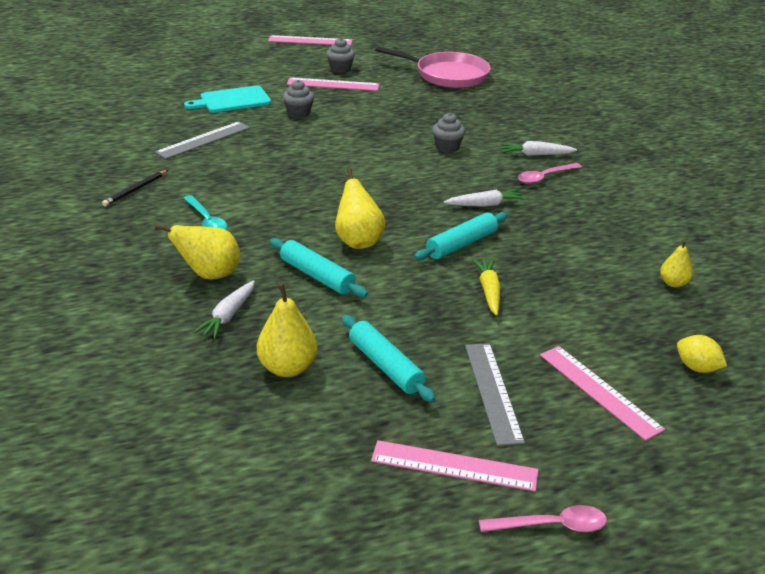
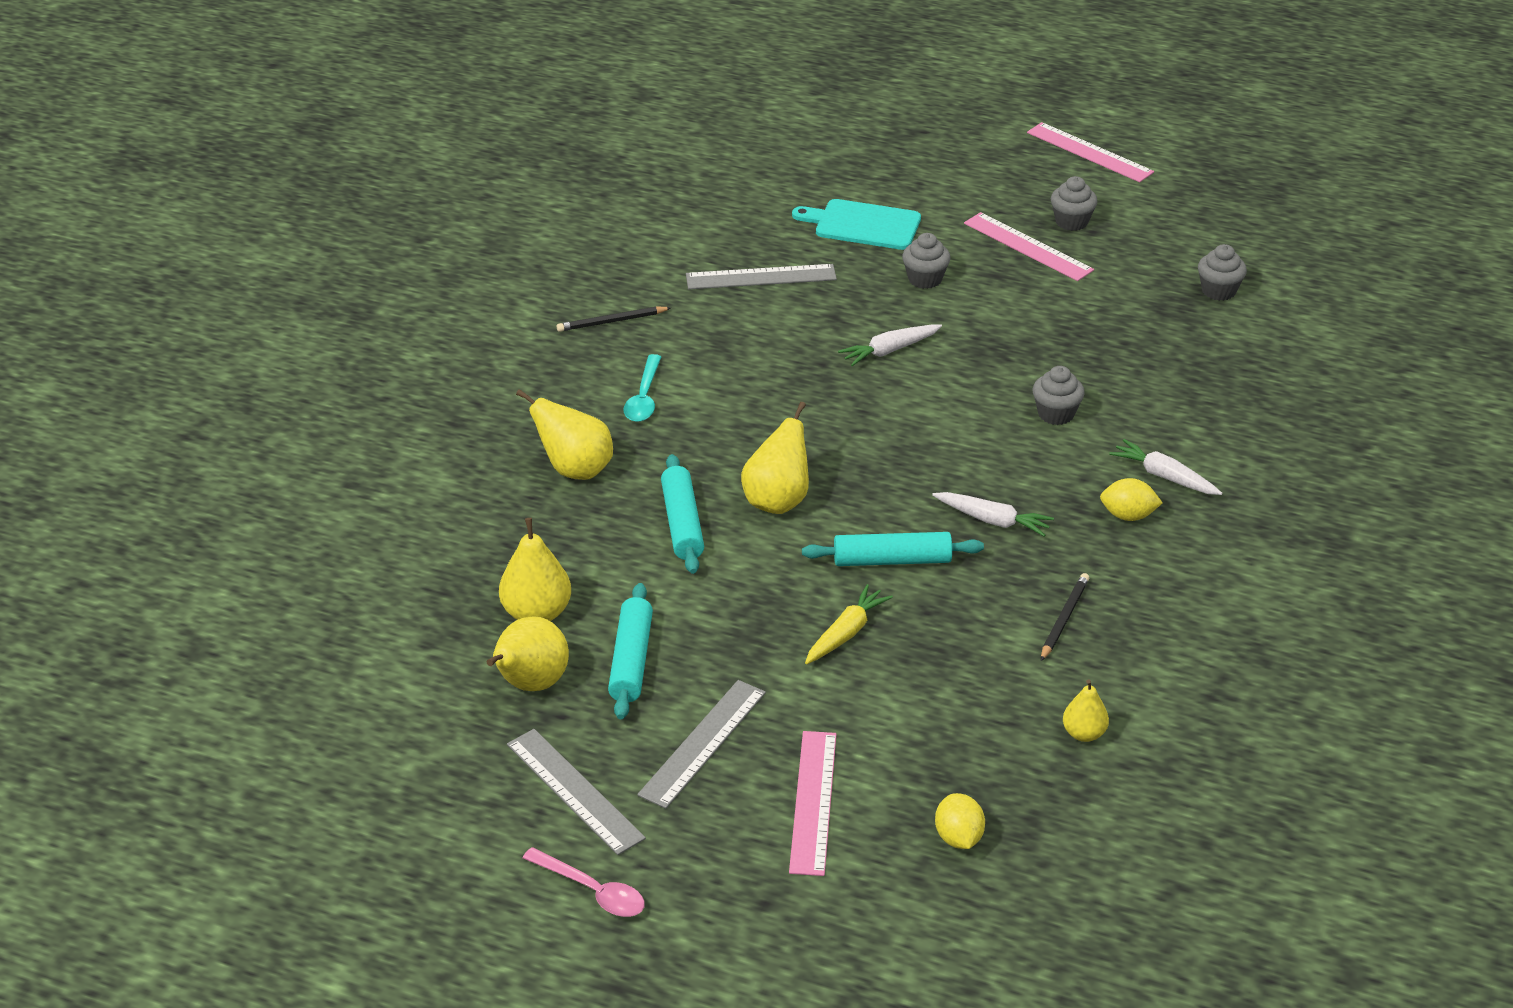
camera: 40 degrees right, 5 degrees up
white carrot [193,280,255,339] -> white carrot moved to [838,325,942,366]
pink ruler [371,440,538,491] -> grey ruler [507,729,646,855]
pink pan [375,46,491,88] -> grey cupcake [1198,244,1247,301]
pink spoon [518,163,582,184] -> yellow lemon [1100,478,1163,521]
none -> yellow pear [486,616,569,691]
none -> black pencil [1041,573,1089,661]

